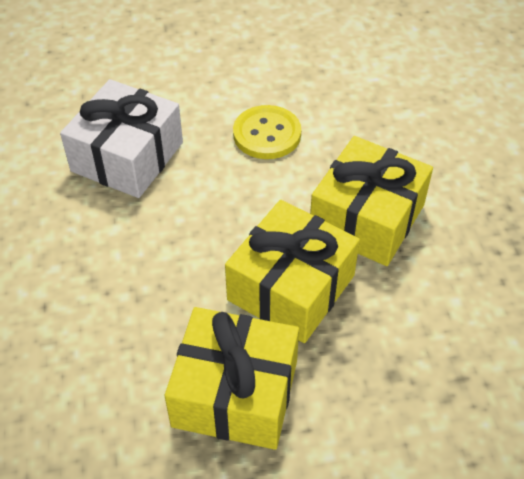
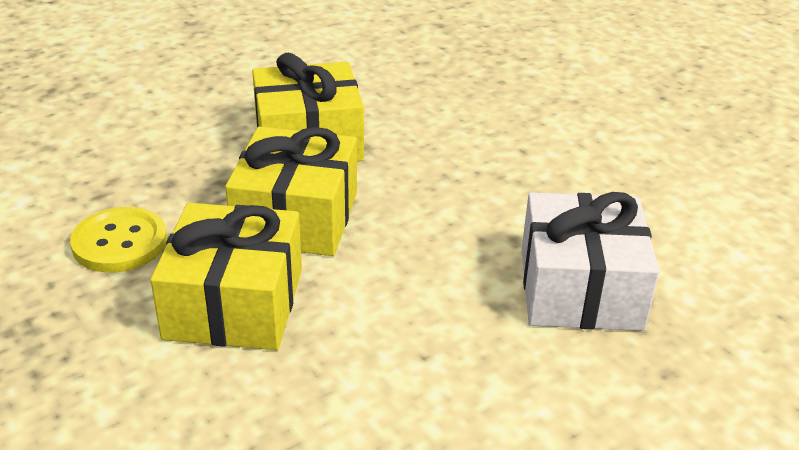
camera: 155 degrees right, 15 degrees down
yellow button [233,105,301,159] -> yellow button moved to [70,207,167,273]

